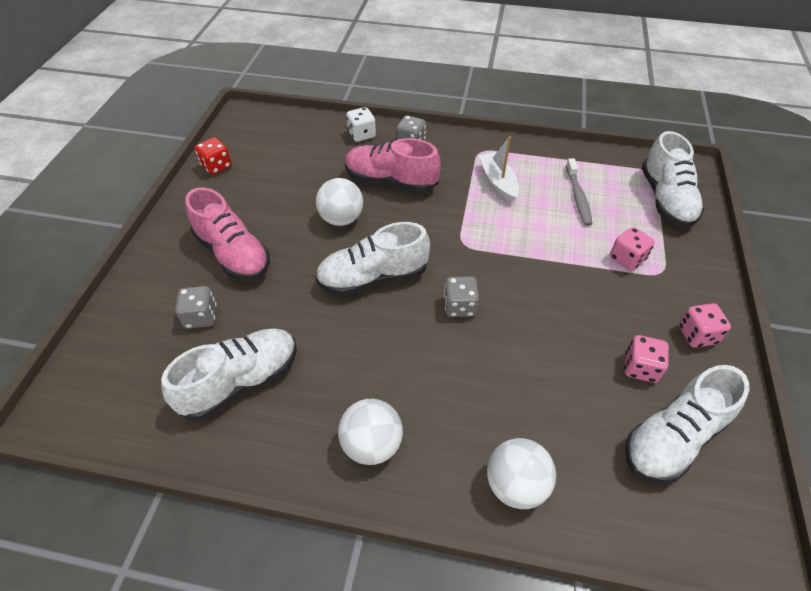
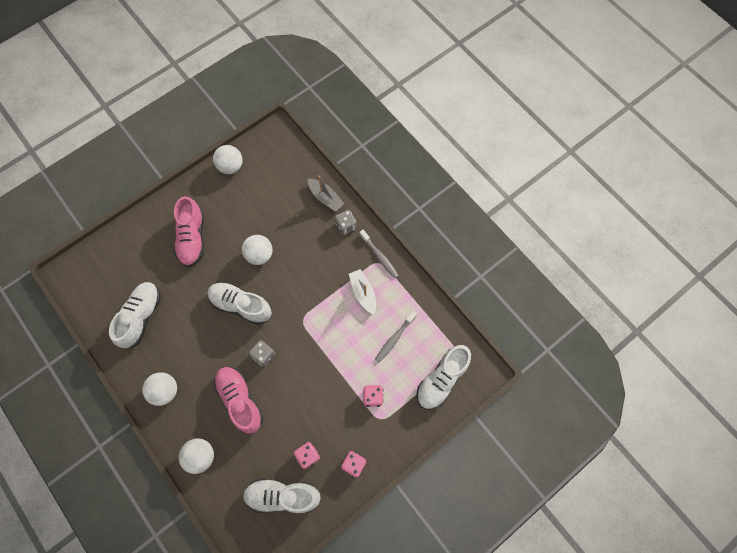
camera: 40 degrees right, 20 degrees up
white shoe [161,329,297,420] -> white shoe turned 75 degrees counterclockwise [109,282,161,349]
grey dice [175,286,217,329] -> none
red dice [195,137,232,175] -> white ball [213,145,243,174]
pink shoe [345,138,441,192] -> pink shoe moved to [214,366,263,433]
white dice [346,107,376,142] -> grey boat [308,175,344,212]
white boat [479,136,519,202] -> white boat turned 45 degrees counterclockwise [349,269,376,314]
none -> grey toothbrush [360,230,399,279]

